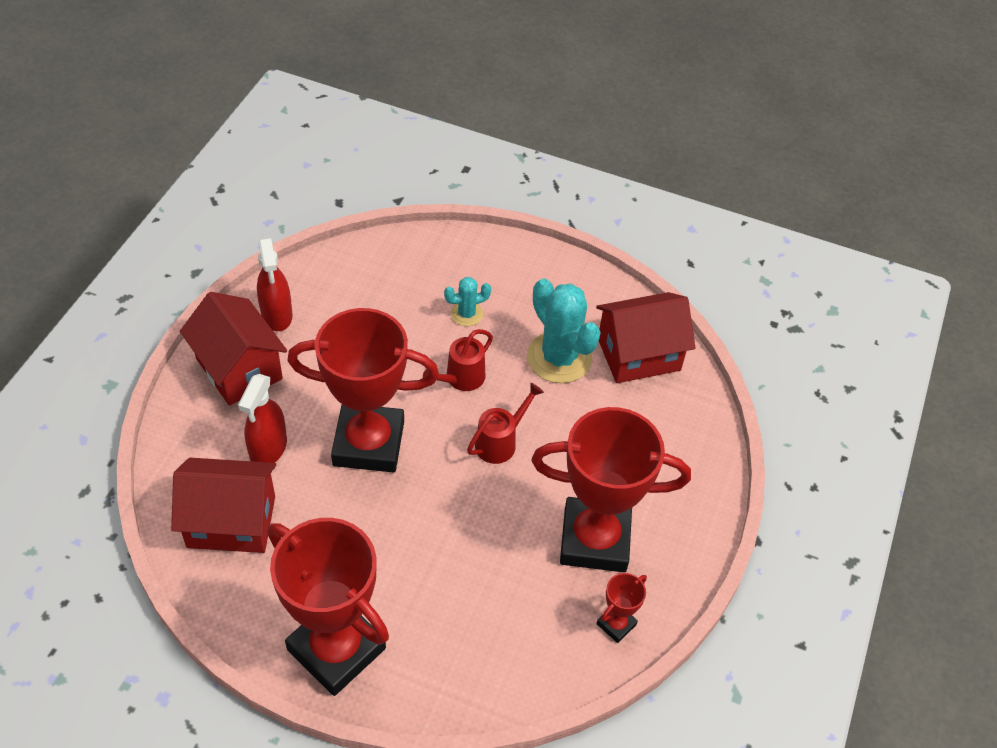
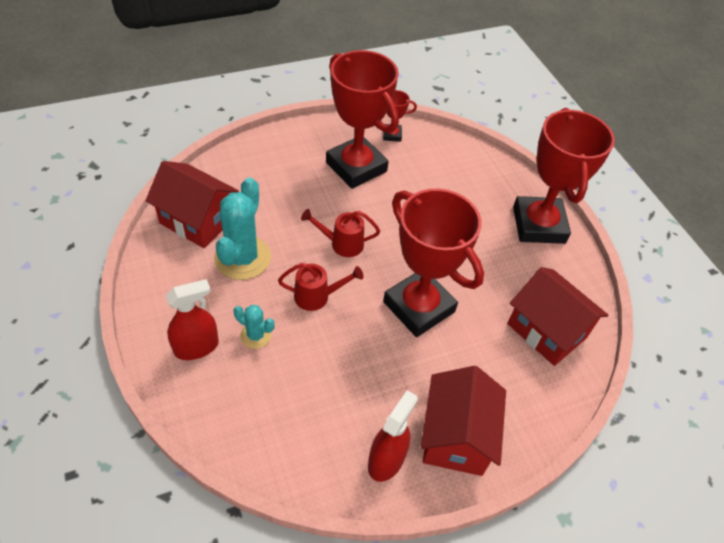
camera: 135 degrees left, 0 degrees up
red spray bottle [238,374,287,463] -> red spray bottle moved to [166,279,219,360]

